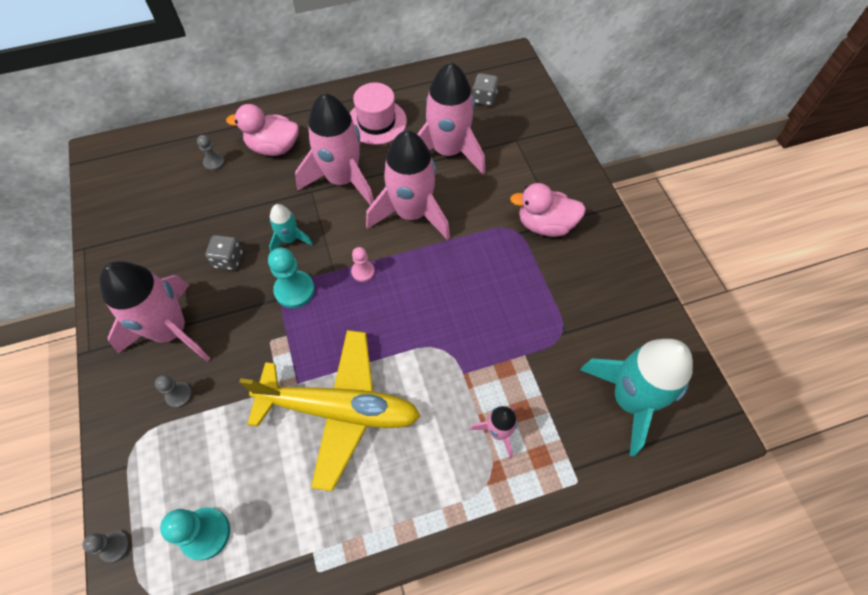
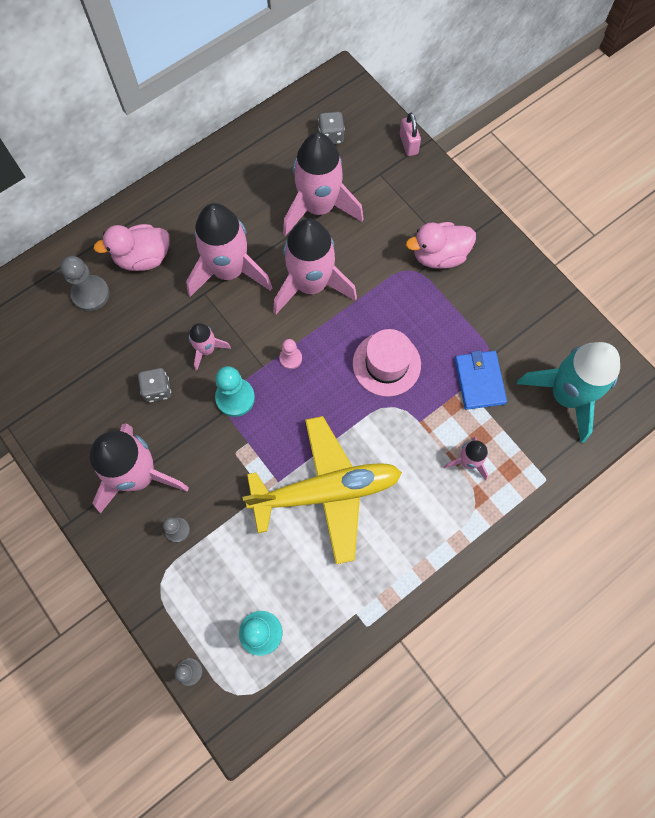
camera: 20 degrees left, 10 degrees up
grey pawn [197,135,225,171] -> grey pawn [60,256,110,311], size x1.69
turquoise rocket [269,204,313,252] -> pink rocket [189,323,231,371]
pink hat [350,83,407,145] -> pink hat moved to [353,329,421,397]
none -> pink padlock [400,113,421,156]
none -> blue wallet [455,350,507,410]

